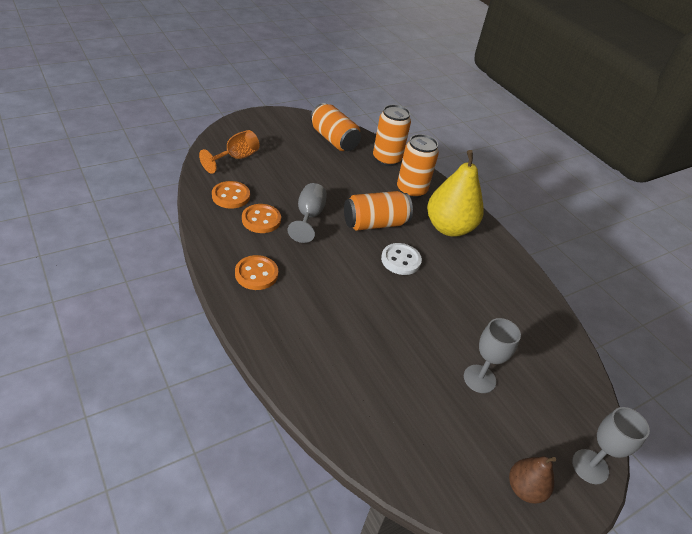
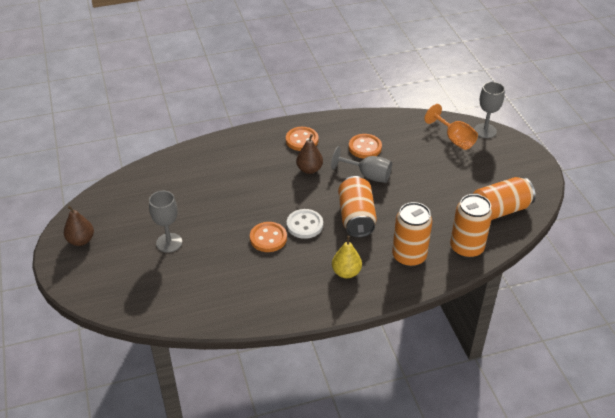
camera: 110 degrees right, 0 degrees up
orange button [212,181,250,209] -> orange button moved to [250,222,287,252]
yellow pear [427,150,484,237] -> yellow pear [332,236,362,278], size x0.53
grey goblet [572,407,650,484] -> grey goblet moved to [474,82,505,138]
none -> brown pear [296,134,323,174]

